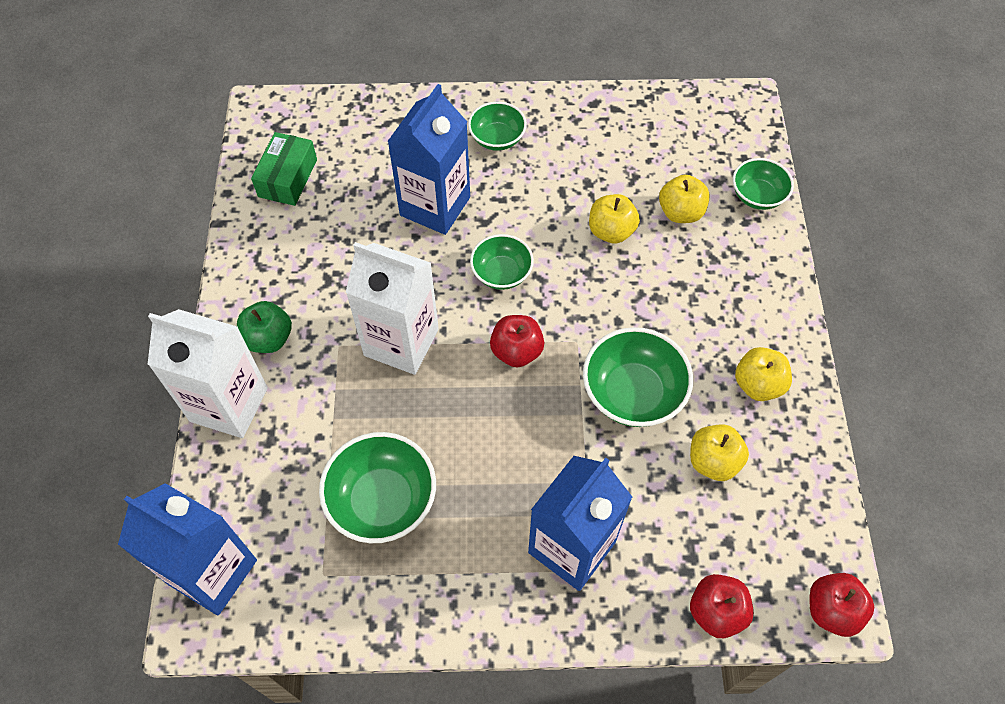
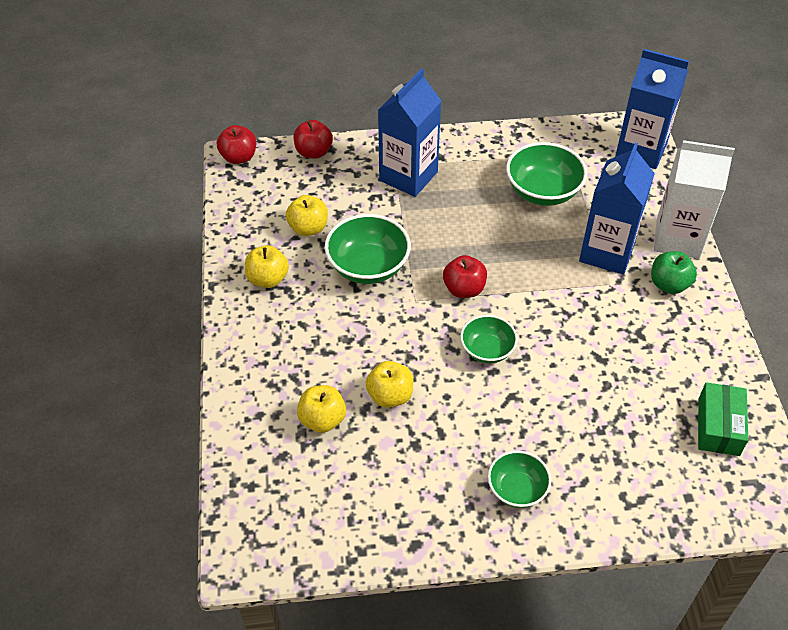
camera: 175 degrees right, 10 degrees down
white carton [346,242,439,375] -> none
blue carton [387,84,470,235] -> blue carton moved to [579,143,655,275]
green bowl [733,158,794,210] -> none

